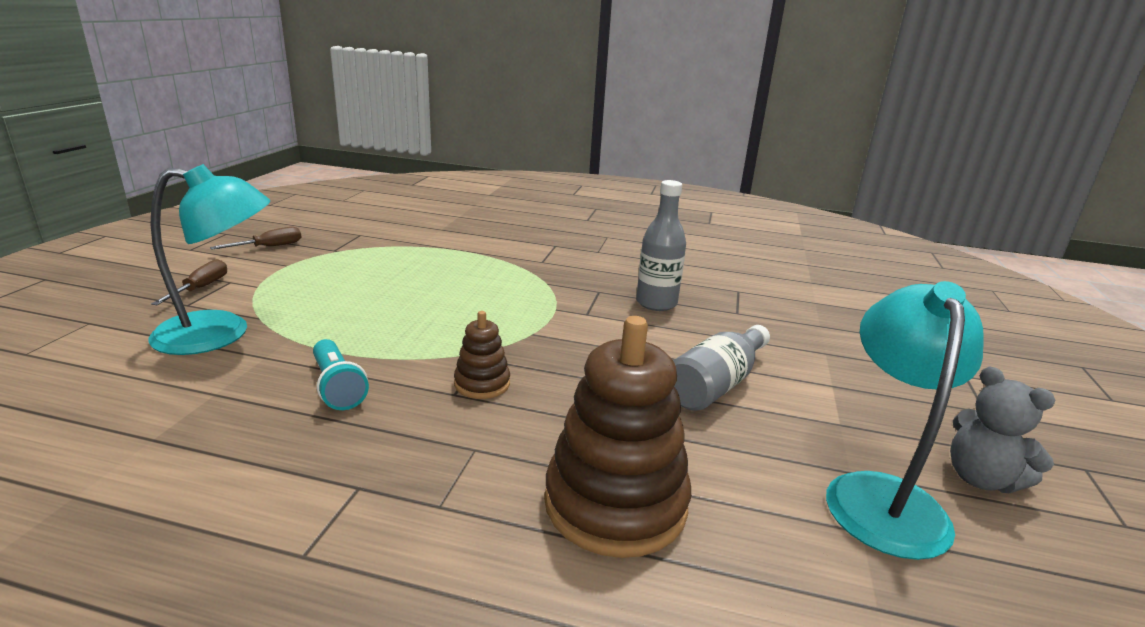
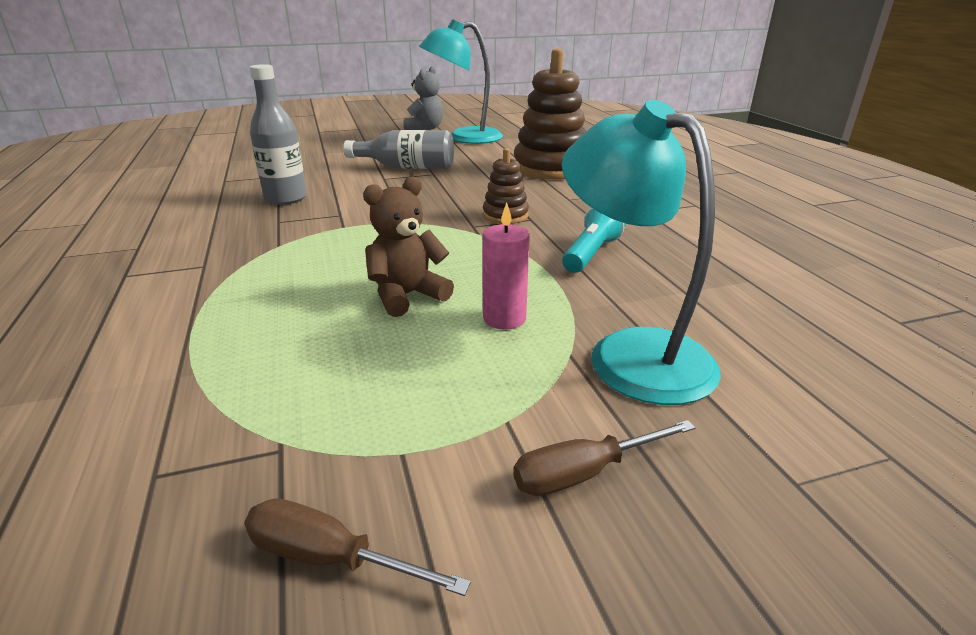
camera: 120 degrees left, 5 degrees up
none -> brown teddy bear [363,176,454,317]
none -> pink candle [483,202,530,330]

